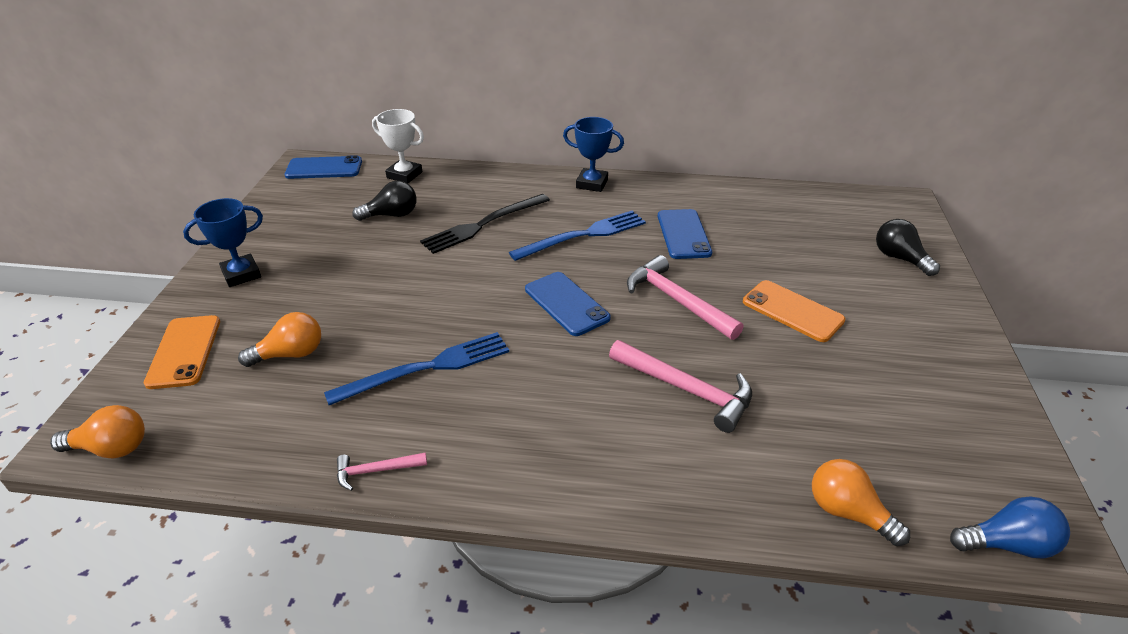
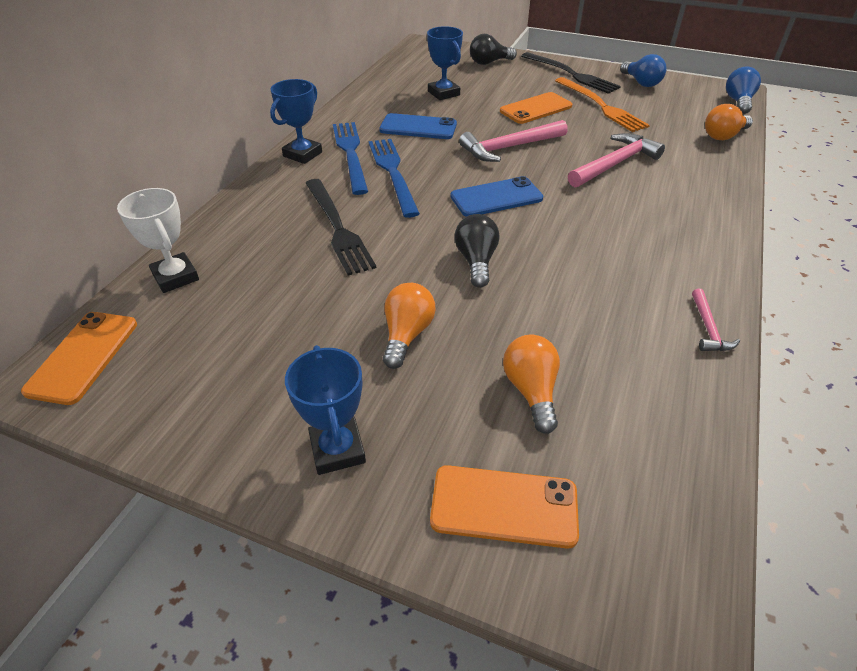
camera: 75 degrees left, 5 degrees up
orange light bulb [50,405,145,459] -> orange light bulb moved to [383,283,436,369]
blue phone [284,155,362,179] -> orange phone [21,312,137,405]
blue fork [324,332,509,405] -> blue fork moved to [333,122,368,195]
black light bulb [352,181,416,221] -> black light bulb moved to [455,214,500,288]
white trophy [372,109,424,184] -> white trophy turned 75 degrees counterclockwise [117,188,199,293]
none -> blue trophy [427,26,463,100]
none -> black fork [521,52,621,94]
none -> orange fork [555,77,650,132]
none -> blue light bulb [620,54,667,87]

